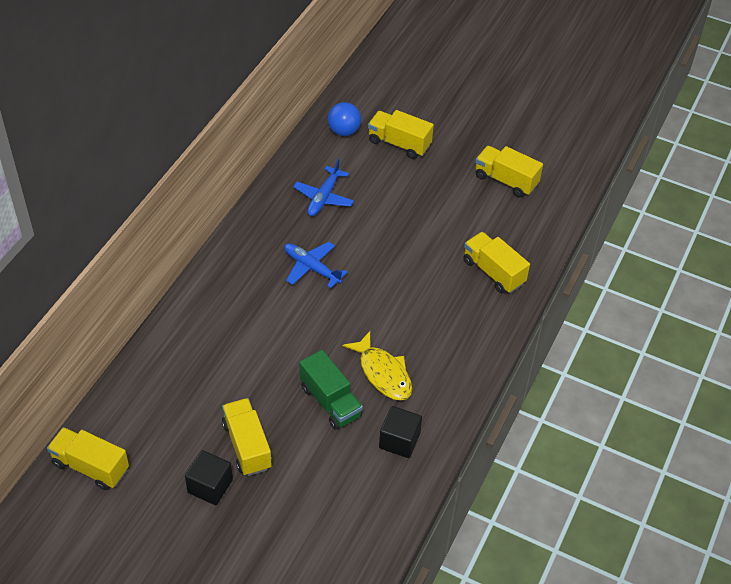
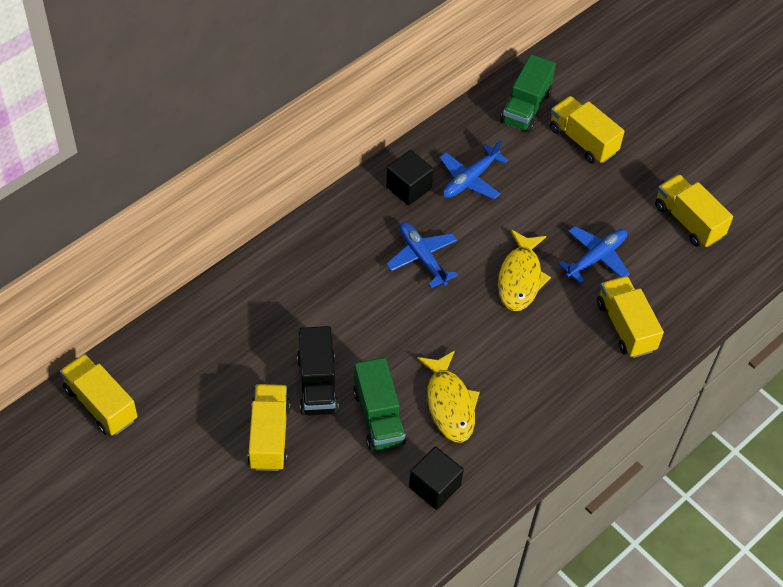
camera: 20 degrees right, 5 degrees up
black cube [185,450,233,505] -> black cube moved to [386,150,434,205]
blue ball [328,102,361,136] -> green truck [500,54,556,133]
none -> black truck [297,326,339,416]
none -> yellow fish [498,229,551,311]
none -> blue plane [558,226,630,284]

